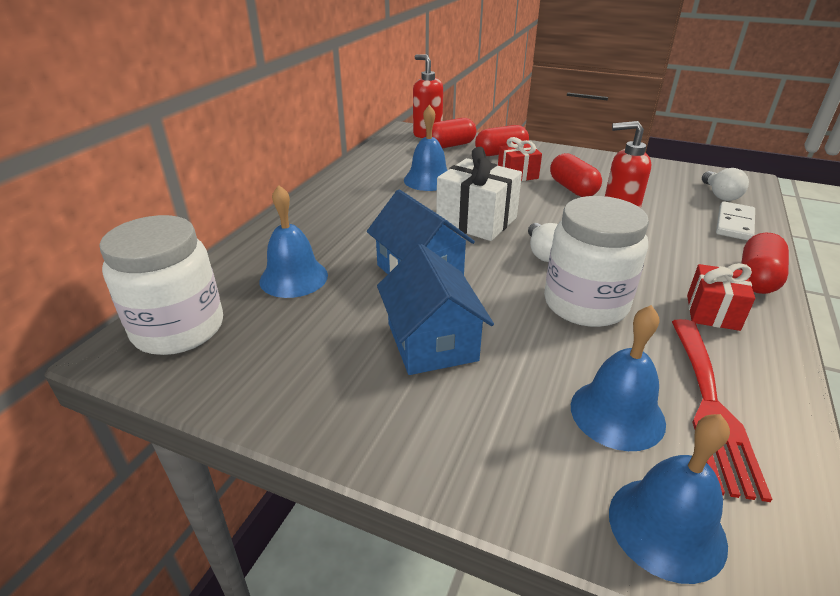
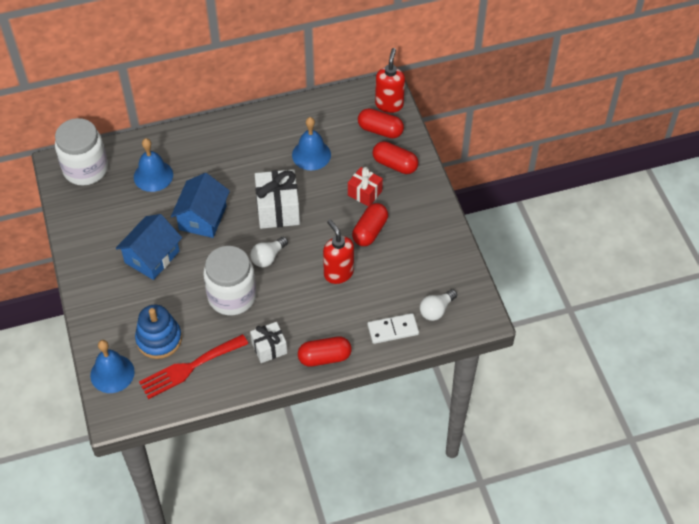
camera: 50 degrees right, 20 degrees up
blue bell [571,305,666,451] -> blue stacking toy [135,305,182,359]
red gift [687,263,755,331] -> white gift [250,322,287,363]

